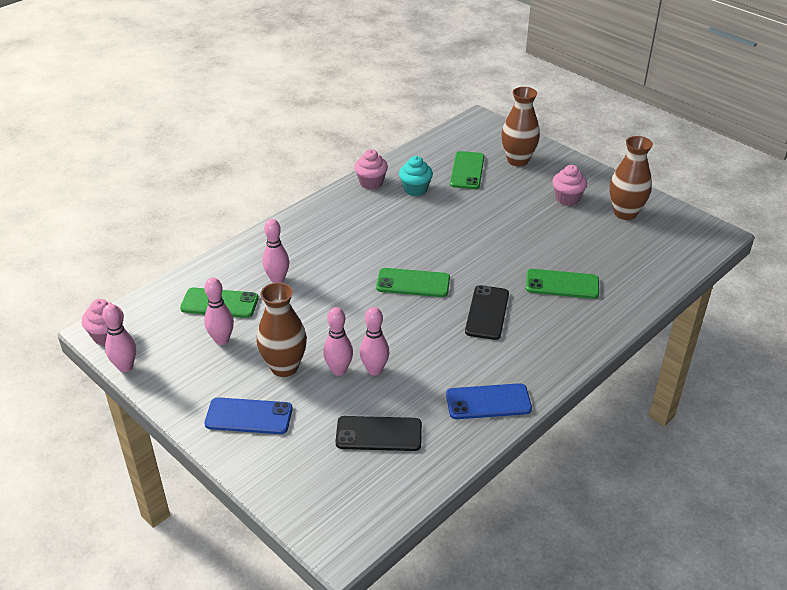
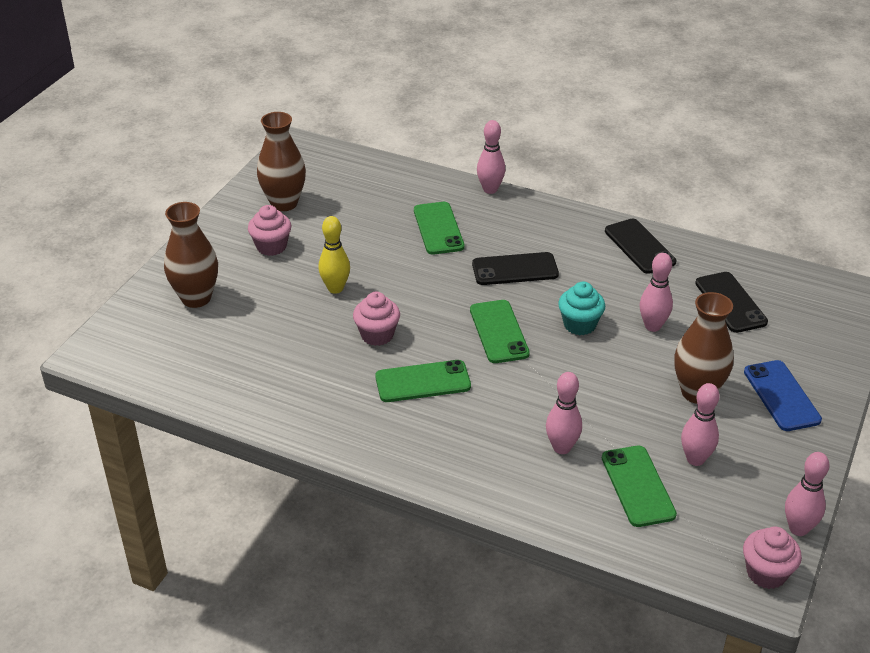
camera: 110 degrees left, 0 degrees up
pink bowling pin [323,307,353,376] -> pink bowling pin moved to [477,120,505,194]
pink cupcake [354,149,388,189] -> pink cupcake moved to [353,292,400,346]
turquoise cupcake [399,156,433,196] -> turquoise cupcake moved to [558,281,605,335]
blue phone [446,383,532,419] -> black phone [605,218,677,274]
green phone [450,151,484,189] -> green phone moved to [375,360,471,402]
none -> yellow bowling pin [319,216,350,294]

